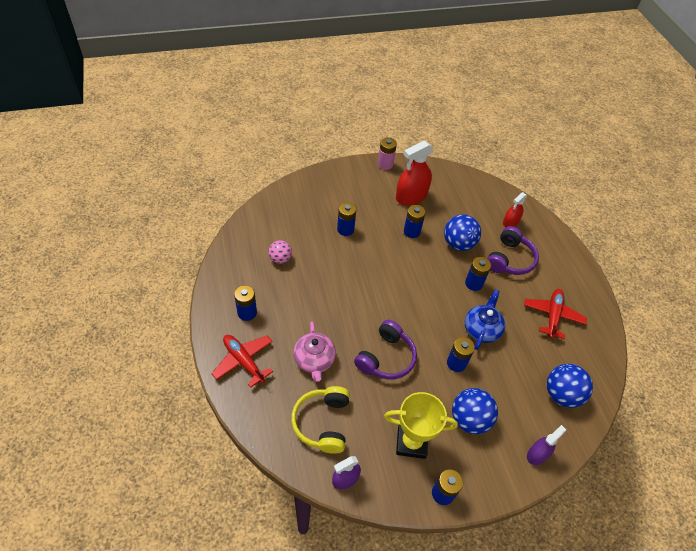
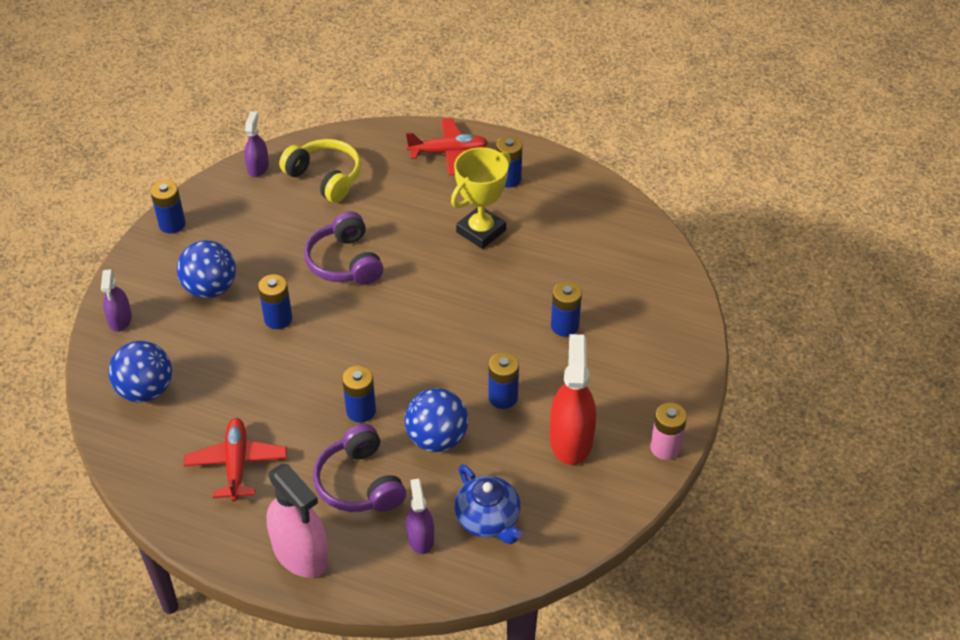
camera: 130 degrees right, 5 degrees down
pink ball [268,240,292,264] -> none
pink teapot [293,321,336,382] -> none
yellow trophy [384,392,458,459] -> yellow trophy moved to [451,147,511,249]
blue teapot [465,289,505,350] -> blue teapot moved to [455,464,522,544]
red spray bottle [503,192,527,227] -> purple spray bottle [406,479,434,554]
red plane [524,289,587,339] -> red plane turned 150 degrees counterclockwise [184,418,287,502]
none -> pink spray bottle [266,464,329,578]

